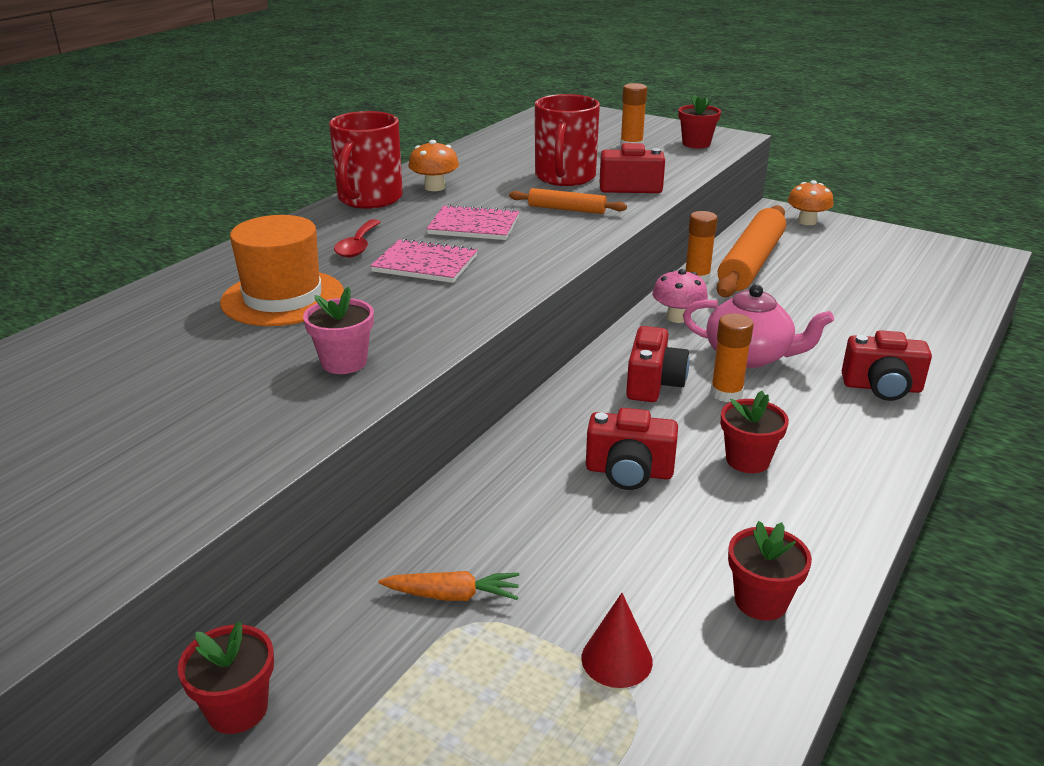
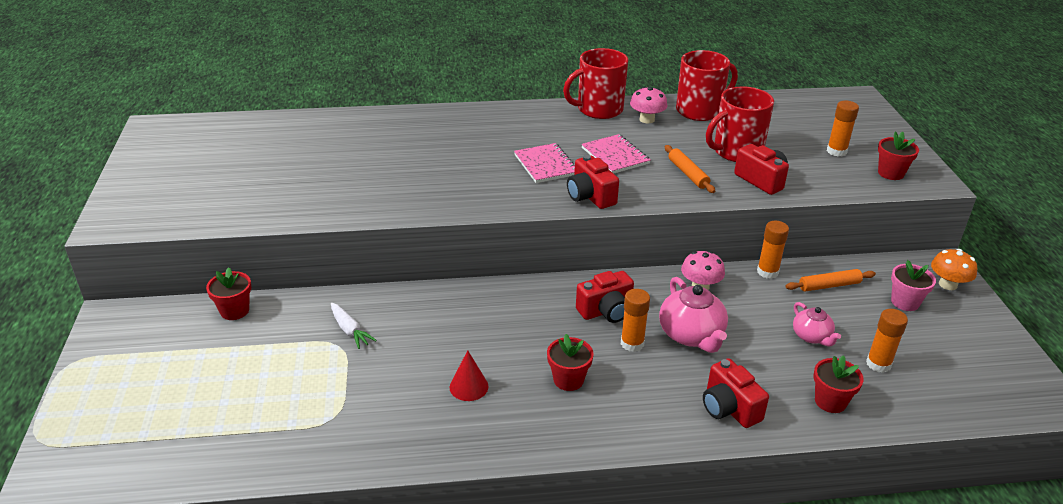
camera: 50 degrees right, 5 degrees up
orange hat [220,215,344,326] -> none
pink flower pot [303,287,374,374] -> pink flower pot moved to [891,260,936,311]
red spoon [334,219,381,258] -> none
orange carrot [378,571,519,601] -> white carrot [331,303,377,349]
orange mushroom [408,140,459,191] -> pink mushroom [630,87,667,123]
red cone [581,593,653,688] -> red cone moved to [450,350,489,401]
red camera [586,408,678,490] -> red camera moved to [567,155,619,209]
orange rolling pin [717,205,786,297] -> orange rolling pin [785,269,876,291], size x0.49
red flower pot [728,521,812,621] -> red flower pot moved to [813,355,864,413]
none -> red mug [676,50,738,121]
none -> pink teapot [793,302,841,347]
none -> orange glue stick [866,309,908,373]

